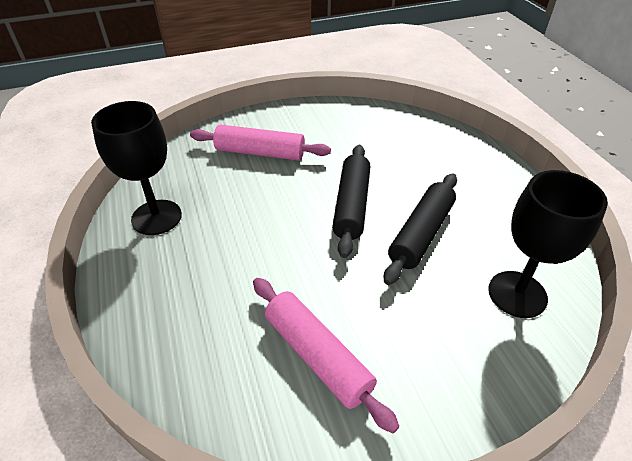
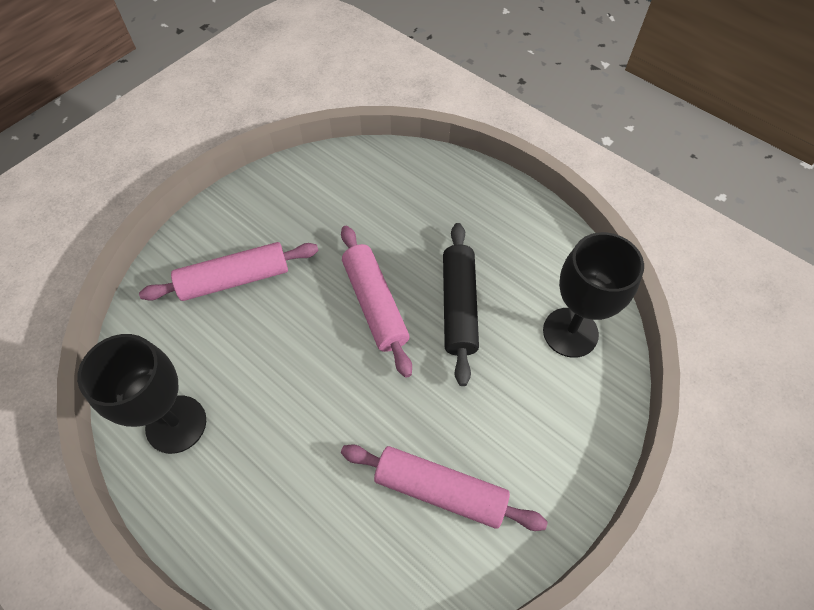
camera: 30 degrees left, 15 degrees up
black rolling pin [332,145,370,258] -> pink rolling pin [341,226,412,378]

